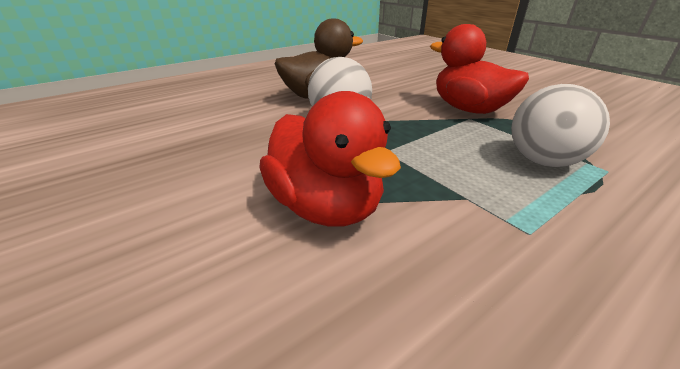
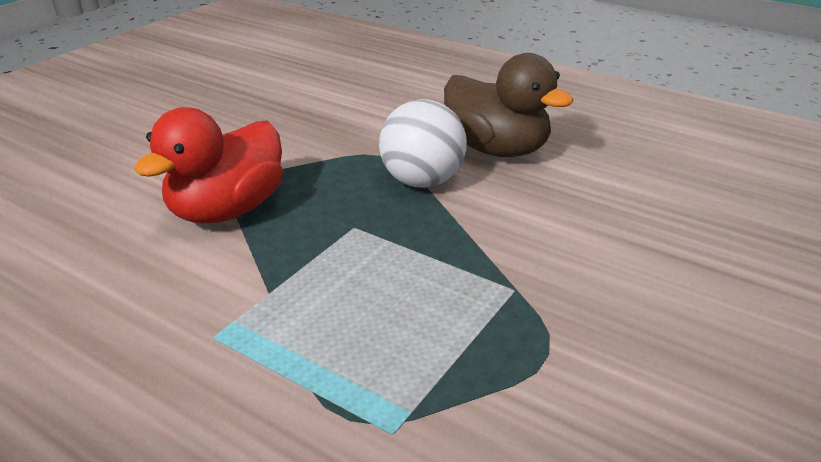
camera: 70 degrees right, 0 degrees up
red duck [430,24,529,114] -> none
white ball [511,84,610,167] -> none

